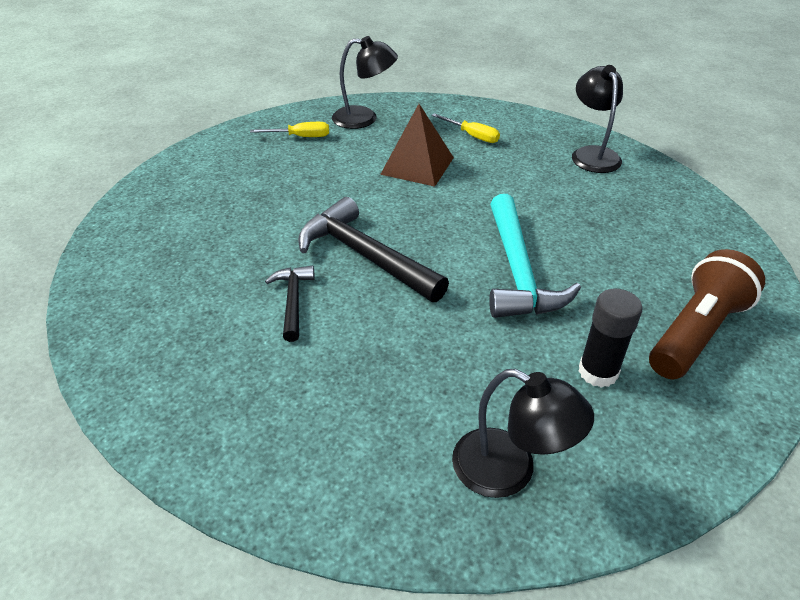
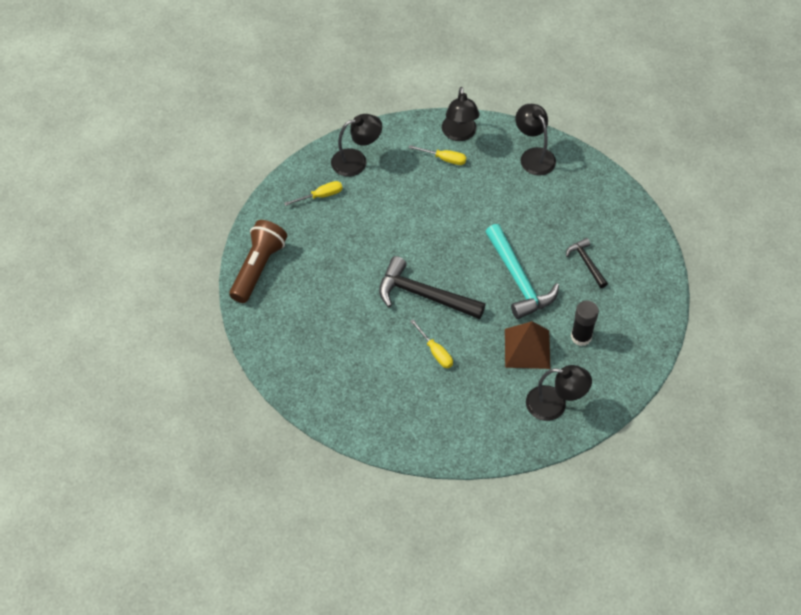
camera: 20 degrees left, 15 degrees up
black hammer [265,265,315,342] -> black hammer moved to [566,238,608,288]
brown pyramid [380,104,454,187] -> brown pyramid moved to [505,321,550,369]
brown flashlight [649,249,765,379] -> brown flashlight moved to [229,220,287,303]
none -> yellow screwdriver [410,320,453,368]
none -> black lamp [442,87,480,141]

